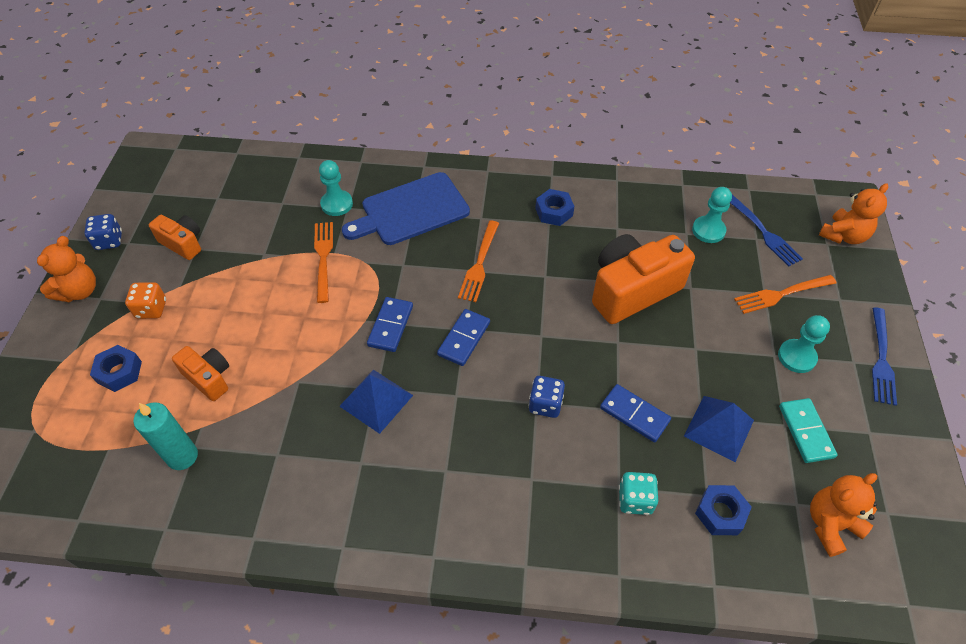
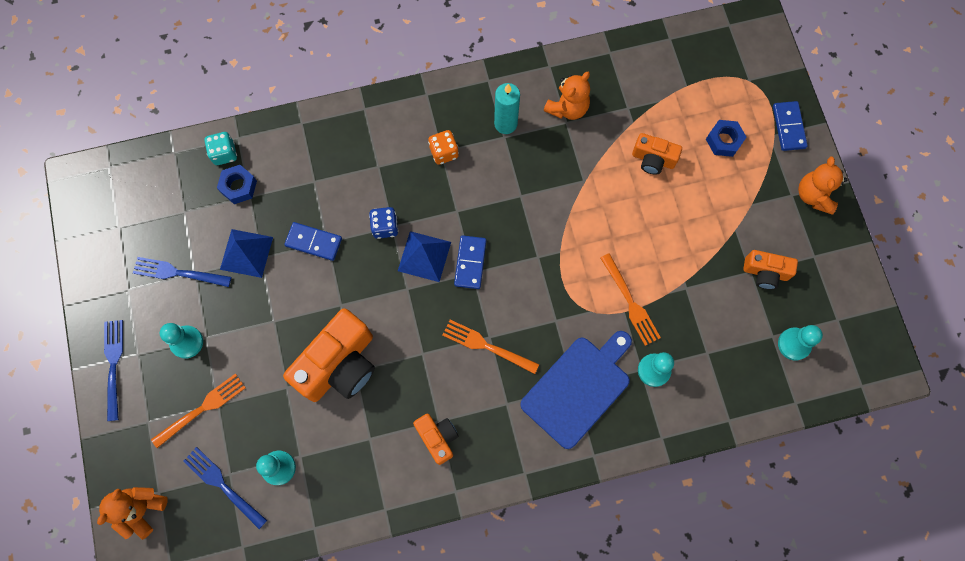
camera: 160 degrees right, 20 degrees up
blue dice [84,214,122,250] -> none
orange dice [125,282,166,319] -> orange dice moved to [428,130,459,165]
turquoise candle [133,402,198,470] -> turquoise candle moved to [494,83,520,134]
blue pyramid [339,370,413,434] -> blue pyramid moved to [398,231,451,282]
blue domino [367,297,413,352] -> blue domino moved to [773,101,808,151]
orange fork [458,221,499,302] -> orange fork turned 60 degrees counterclockwise [442,320,539,374]
blue nut [535,189,574,226] -> orange camera [413,414,459,465]
turquoise dice [619,472,658,515] -> turquoise dice moved to [205,132,237,165]
turquoise domino [779,398,838,463] -> blue fork [133,257,231,287]
orange teddy bear [810,473,877,557] -> orange teddy bear moved to [544,72,590,120]
none -> turquoise pawn [778,325,823,361]

